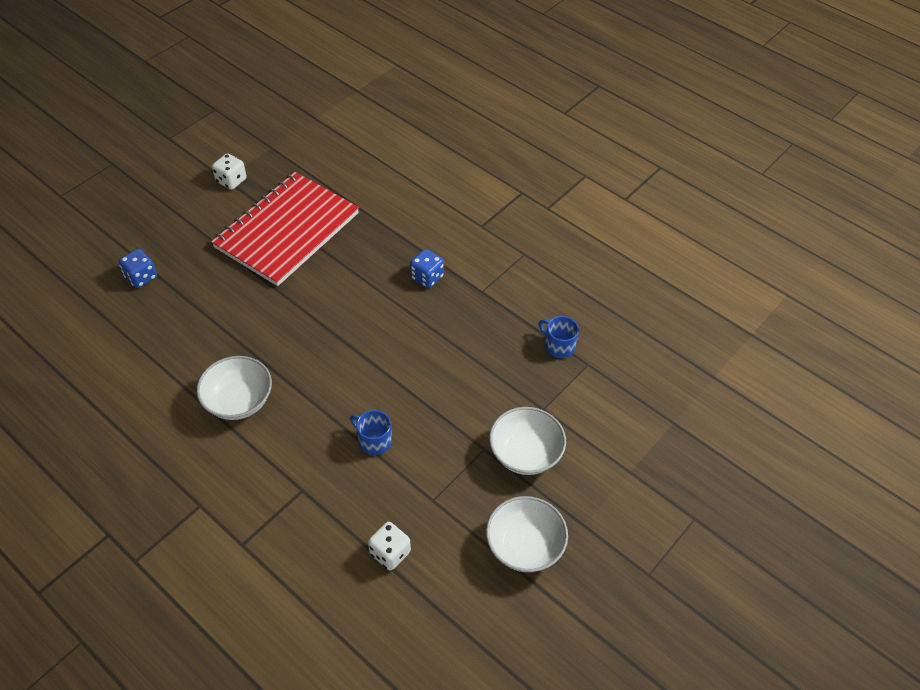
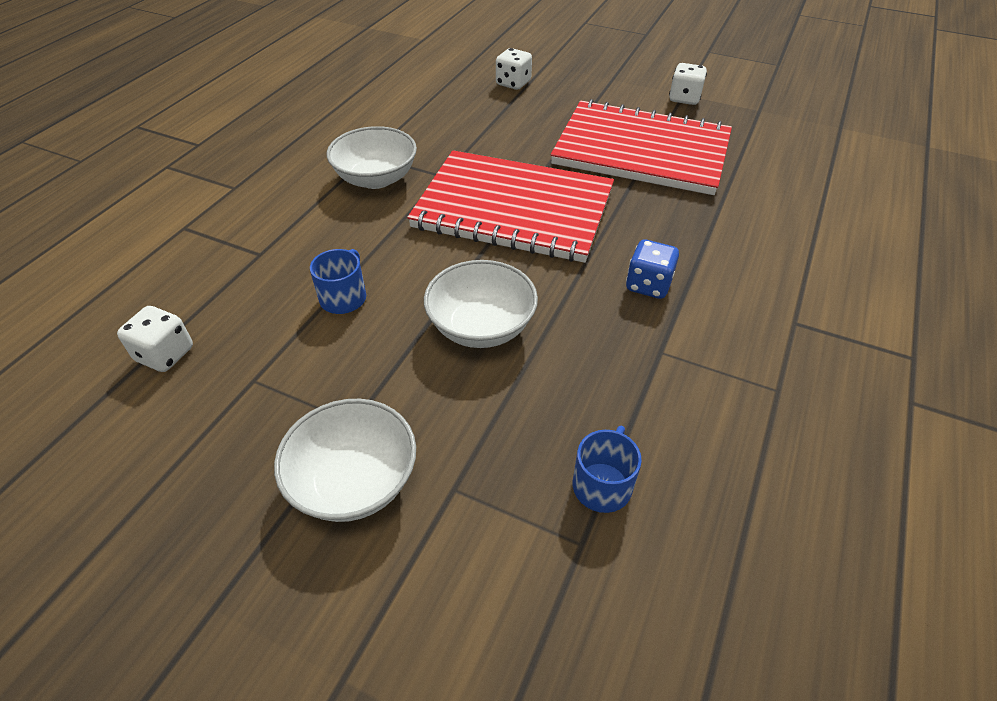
camera: 75 degrees right, 5 degrees down
blue dice [119,249,157,288] -> white dice [496,48,532,90]
white bowl [486,496,568,572] -> white bowl moved to [424,260,538,348]
none -> red notebook [407,150,614,263]

